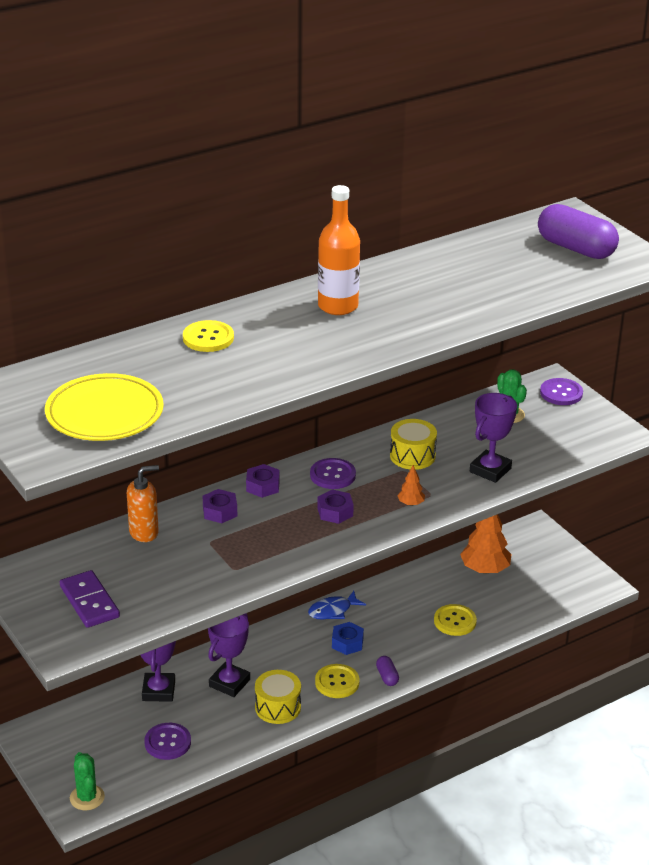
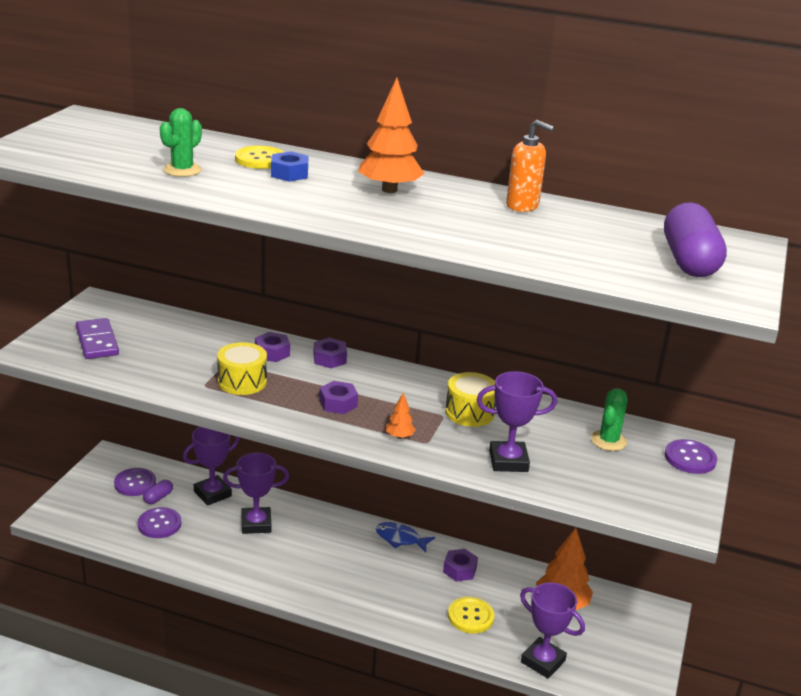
camera: 50 degrees right, 5 degrees down
yellow plate [45,373,164,441] -> none
purple domino [60,570,120,628] -> purple domino turned 45 degrees counterclockwise [76,318,119,359]
green cactus [70,752,105,810] -> green cactus moved to [160,108,202,177]
orange soap dispenser [127,465,159,542] -> orange soap dispenser moved to [506,120,554,212]
yellow drum [255,670,301,724] -> yellow drum moved to [217,342,267,395]
purple button [310,458,356,489] -> purple button moved to [114,468,156,496]
yellow button [315,664,359,698] -> none
orange bottle [318,185,360,315] -> orange tree [358,78,425,193]
blue nut [332,622,364,655] -> blue nut moved to [271,151,308,181]
purple capsule [376,656,399,686] -> purple capsule moved to [143,480,173,504]
none -> purple nut [443,549,478,581]
none -> purple trophy [520,582,585,679]

